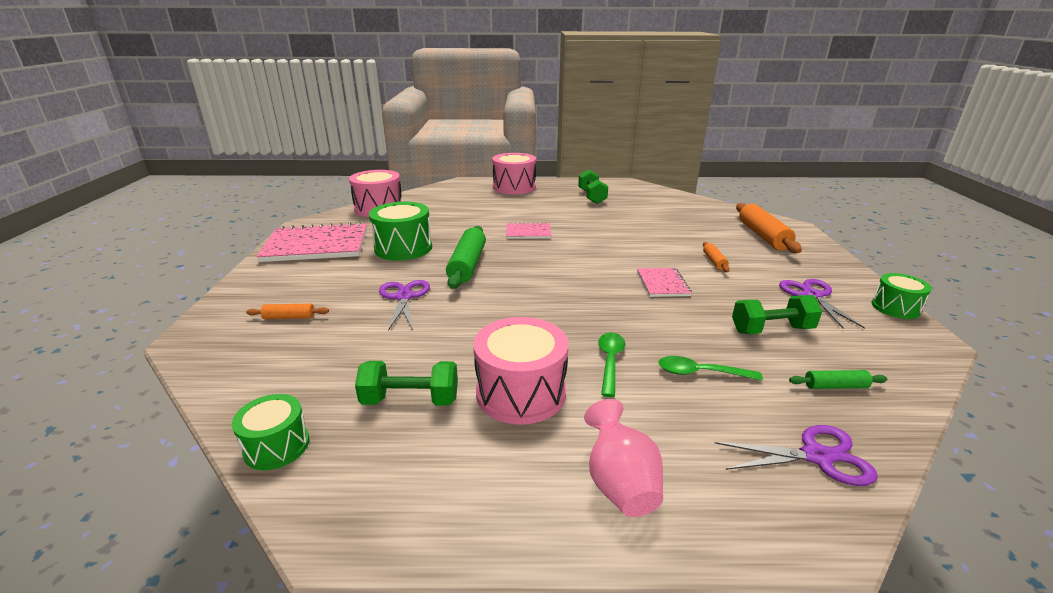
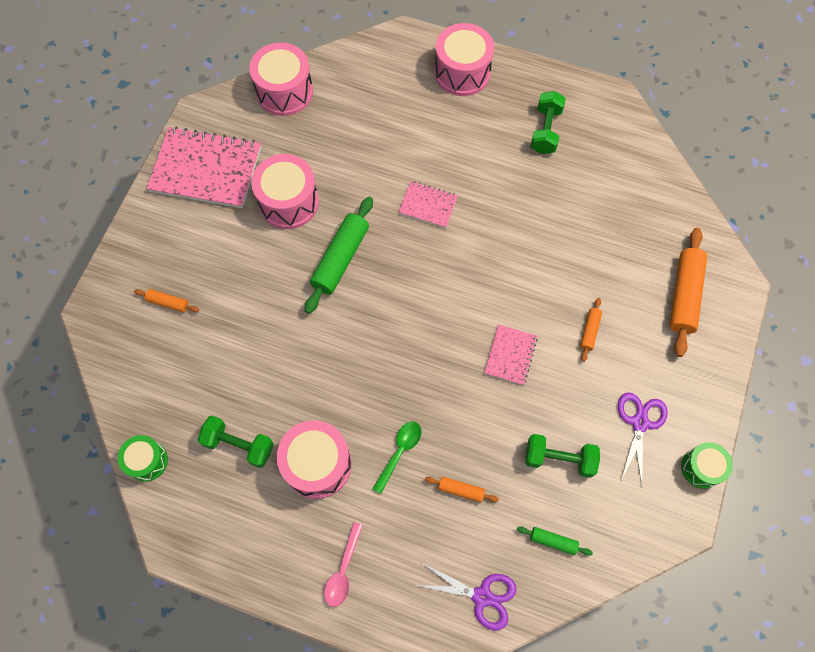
camera: 20 degrees right, 40 degrees up
green drum [369,202,432,261] -> pink drum [251,154,319,229]
purple scissors [379,280,430,331] -> none
pink vase [584,399,663,517] -> pink spoon [324,522,363,607]
green spoon [658,356,763,381] -> orange rolling pin [425,476,499,502]

